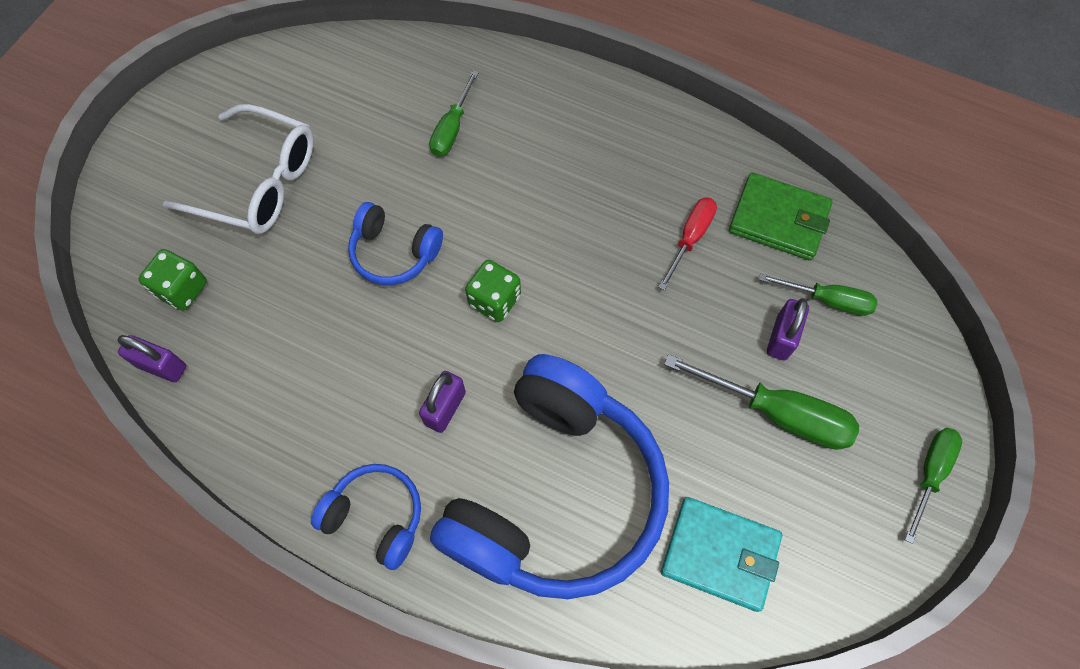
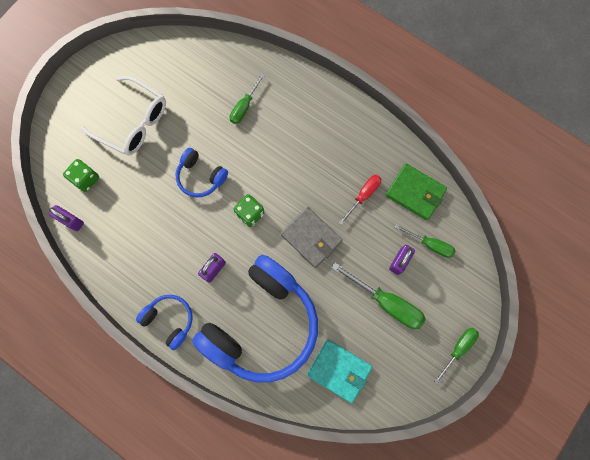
camera: 10 degrees right, 10 degrees up
none -> grey wallet [281,207,343,268]

